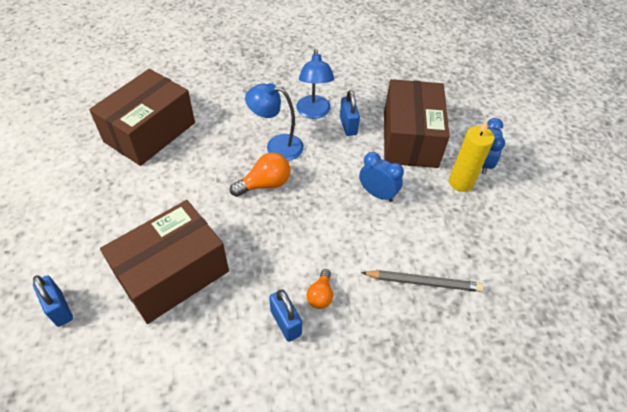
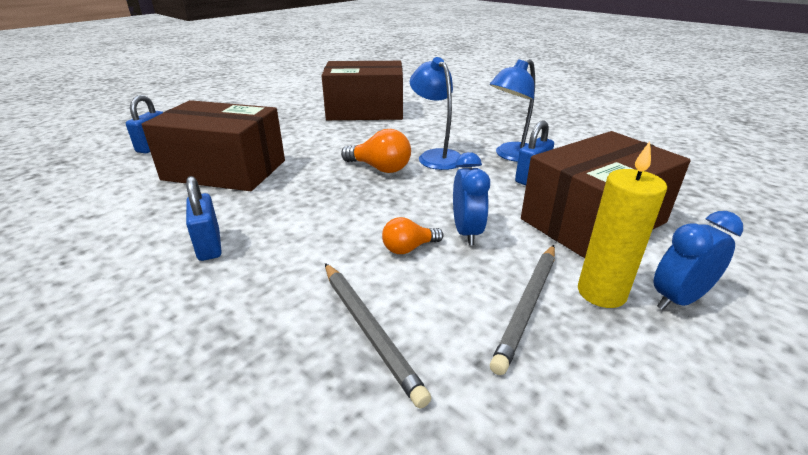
camera: 55 degrees right, 20 degrees down
blue padlock [269,289,302,342] -> blue padlock turned 45 degrees counterclockwise [186,176,222,261]
orange light bulb [306,269,333,309] -> orange light bulb moved to [382,217,443,254]
none -> grey pencil [490,245,555,375]

